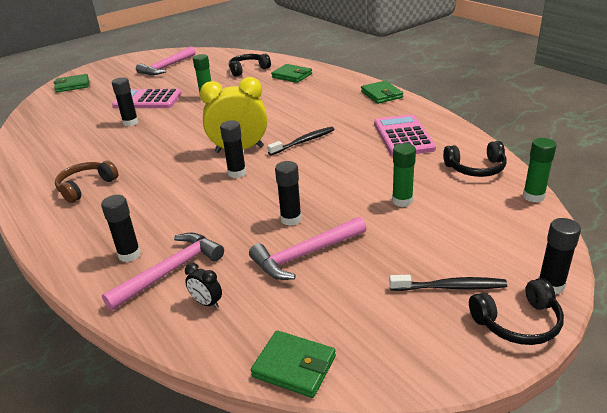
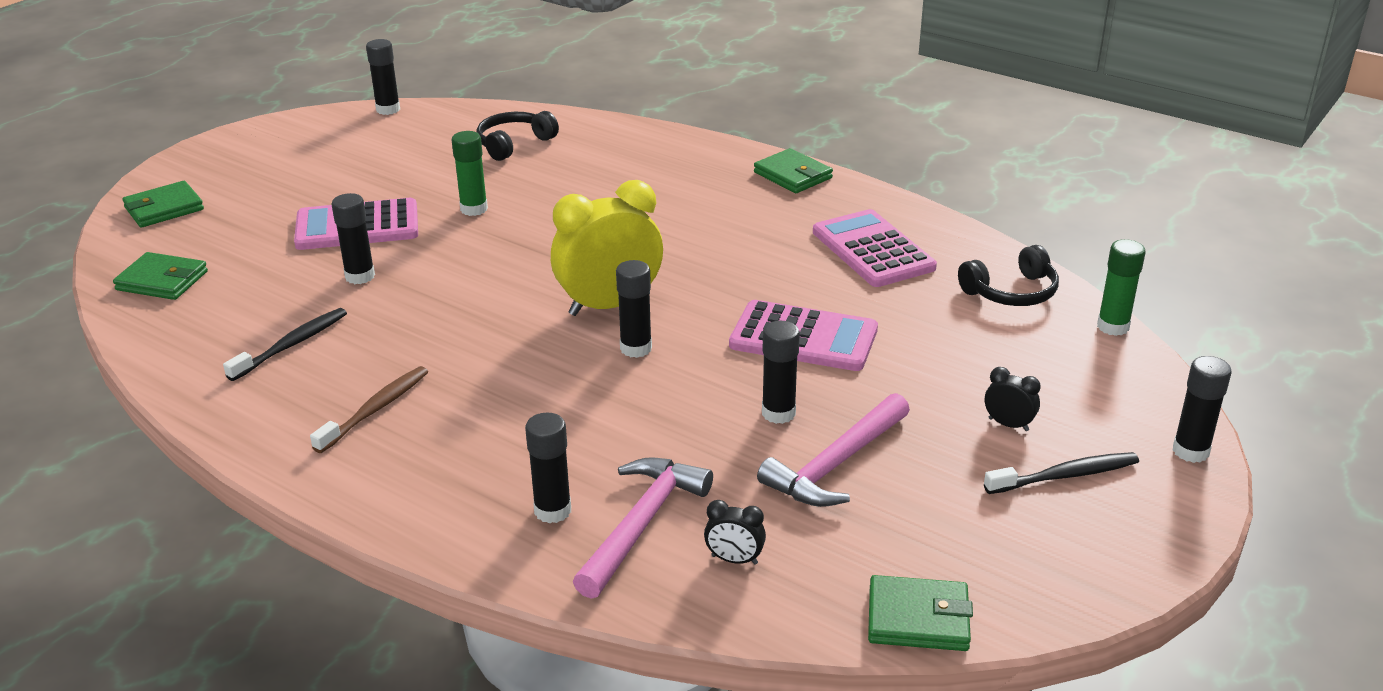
camera: 20 degrees left, 0 degrees up
brown headphones [55,160,118,203] -> brown toothbrush [310,366,428,453]
pink hammer [136,46,196,75] -> none
black toothbrush [267,127,335,155] -> black toothbrush moved to [223,308,347,381]
green wallet [271,64,312,83] -> green wallet moved to [113,252,208,300]
green glue stick [392,143,416,207] -> none
black headphones [469,278,564,345] -> none
none -> black glue stick [366,39,400,115]
none -> pink calculator [729,300,878,371]
none -> black clock [985,367,1041,431]

